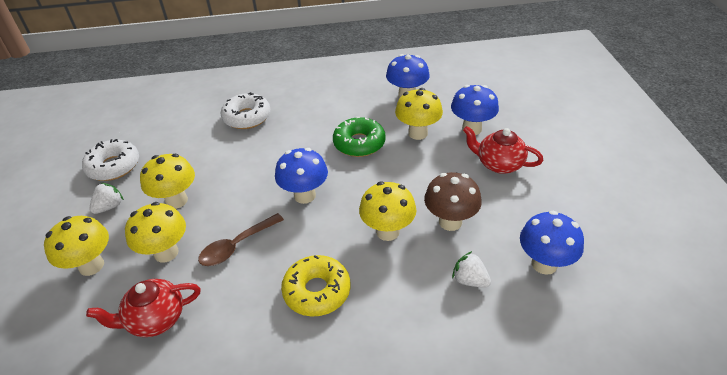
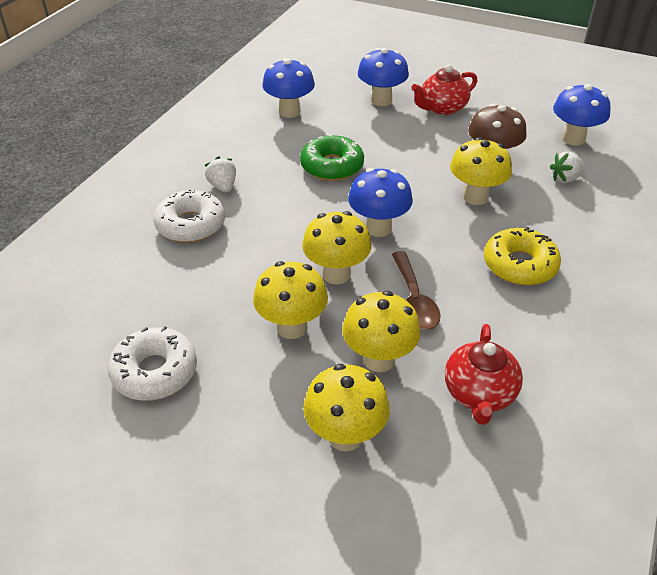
camera: 60 degrees left, 0 degrees up
white strawberry [89,183,124,214] -> white strawberry moved to [205,156,236,193]
yellow mushroom [395,88,443,140] -> yellow mushroom moved to [302,211,372,284]

